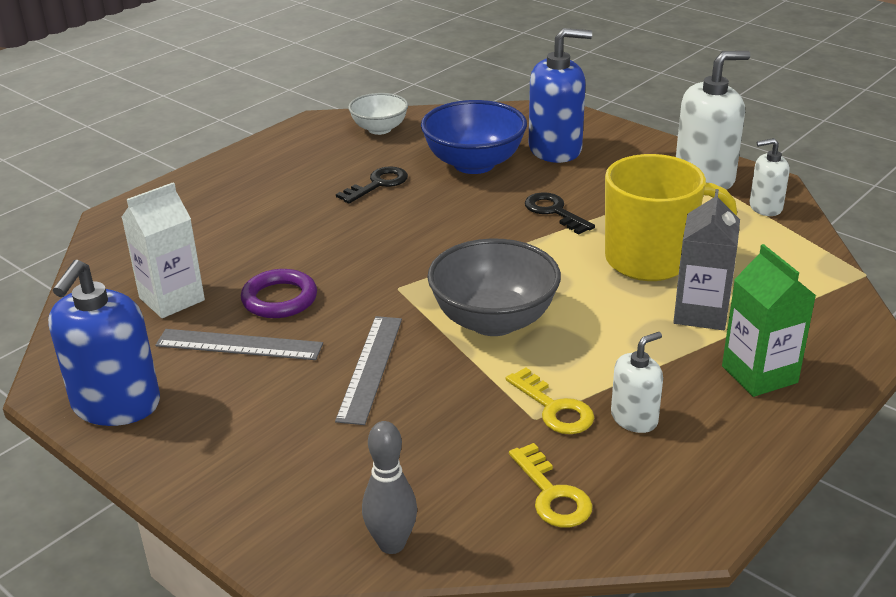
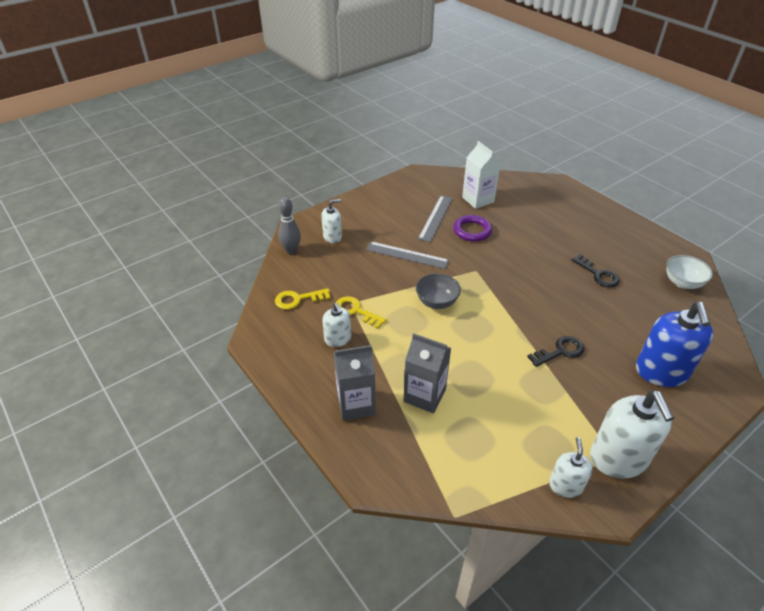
camera: 100 degrees right, 10 degrees up
blue soap dispenser [48,260,160,426] -> none
blue bowl [421,100,527,174] -> none
grey bowl [427,238,561,336] -> grey bowl [416,273,461,309], size x0.61
yellow key [506,367,594,434] -> yellow key turned 60 degrees clockwise [336,296,386,328]
yellow mug [605,154,737,281] -> none
green carton [722,244,816,397] -> grey carton [334,345,376,421]
none -> white soap dispenser [321,199,342,243]

